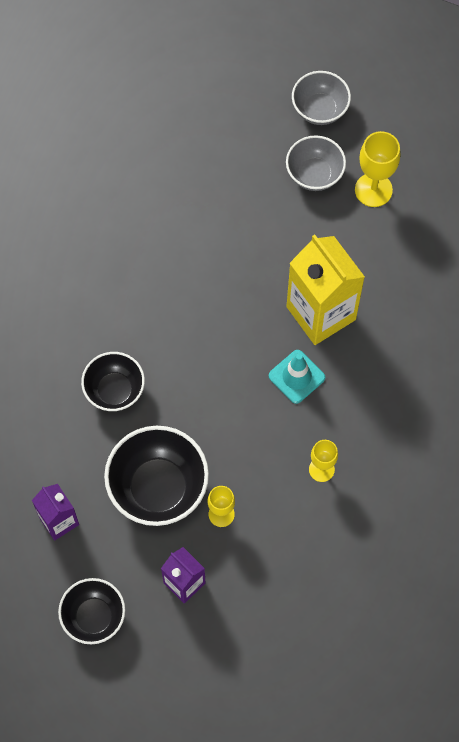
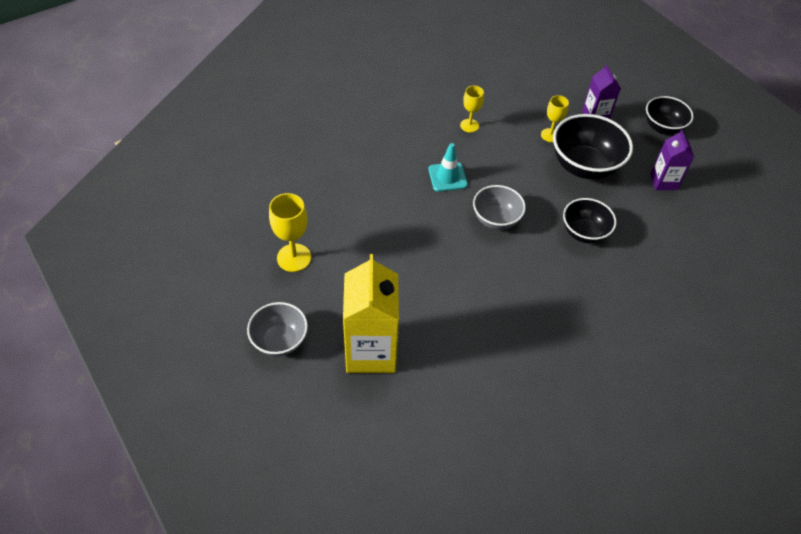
camera: 150 degrees left, 15 degrees down
grey bowl [286,135,346,191] -> grey bowl moved to [473,185,526,230]
yellow carton [286,235,365,345] -> yellow carton moved to [343,254,399,373]

